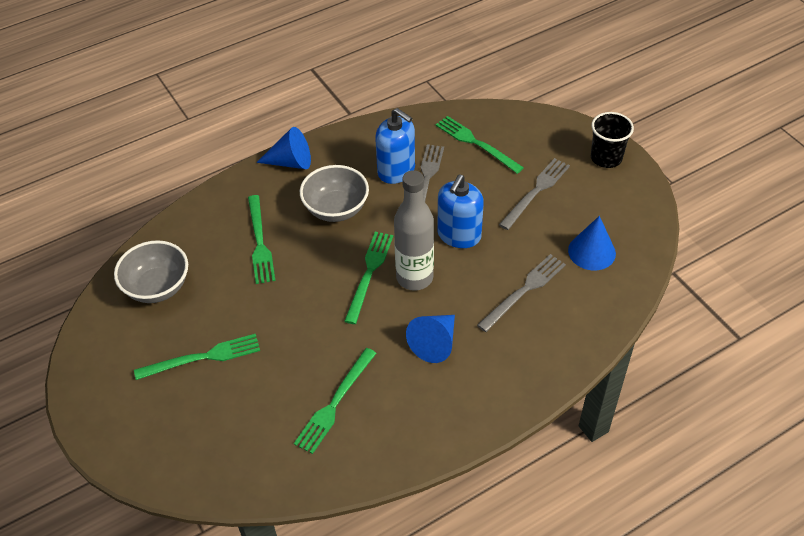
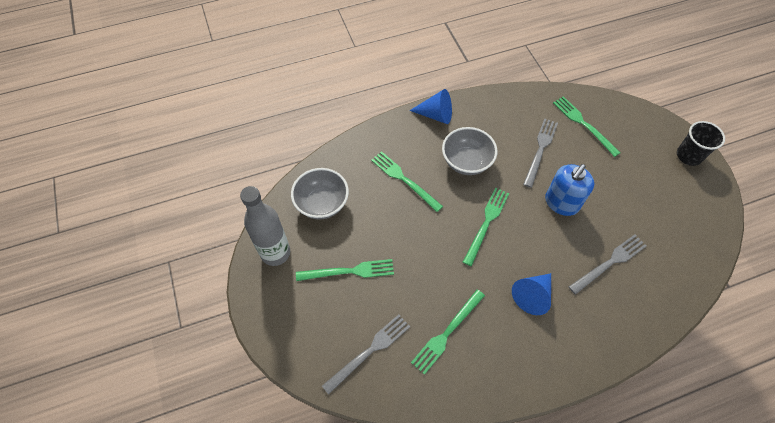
camera: 10 degrees right, 10 degrees up
green fork [248,195,275,284] -> green fork turned 135 degrees clockwise [371,151,443,212]
blue soap dispenser [375,108,415,184] -> none
grey bottle [394,170,434,291] -> grey bottle moved to [240,186,290,266]
grey fork [499,158,570,230] -> grey fork moved to [322,314,410,395]
blue cone [568,216,616,271] -> none

